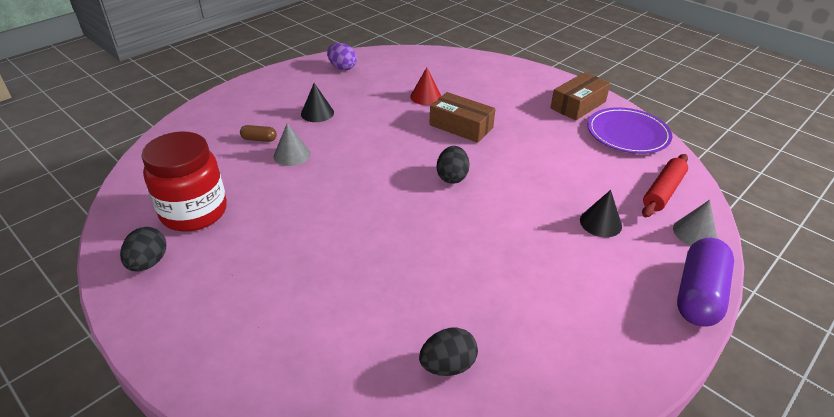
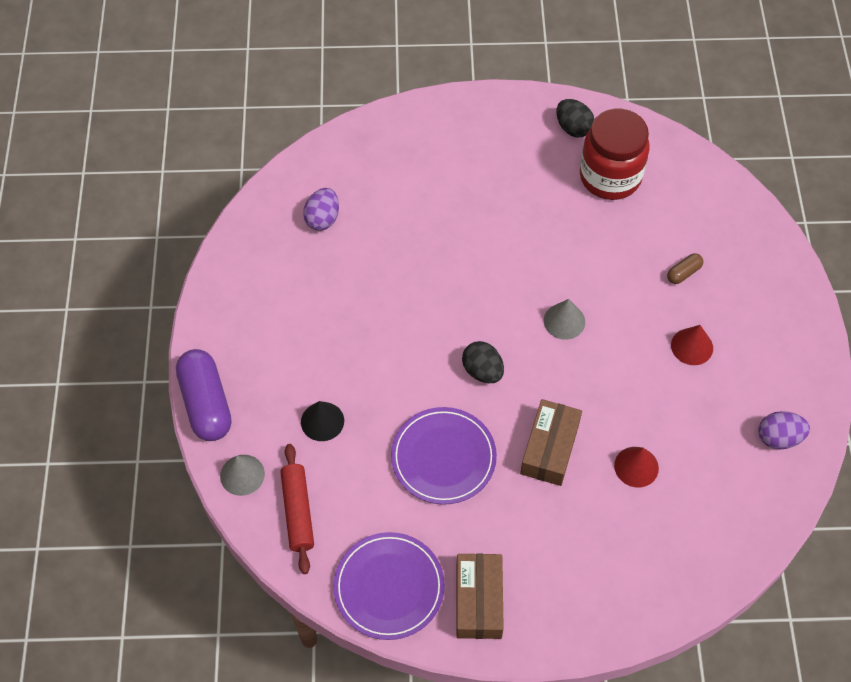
camera: 135 degrees right, 20 degrees up
grey cone [274,123,310,166] -> grey cone moved to [544,299,585,340]
black cone [301,83,334,122] -> red cone [671,325,713,365]
black egg [419,327,478,376] -> purple egg [303,188,339,231]
brown box [429,92,496,143] -> brown box turned 60 degrees counterclockwise [520,399,582,486]
none -> purple plate [391,407,497,504]

